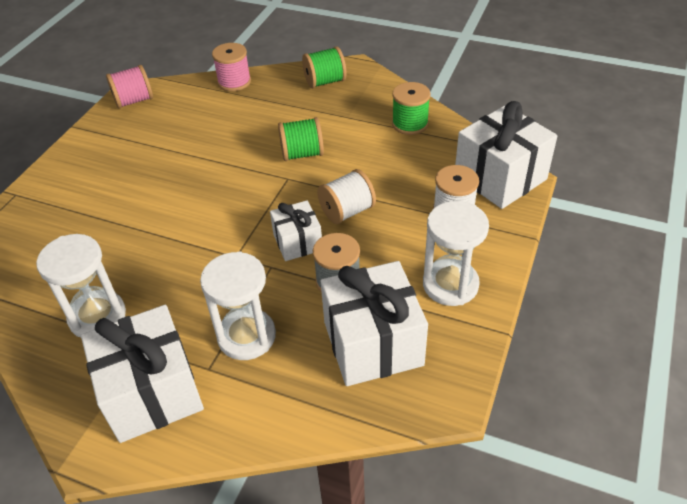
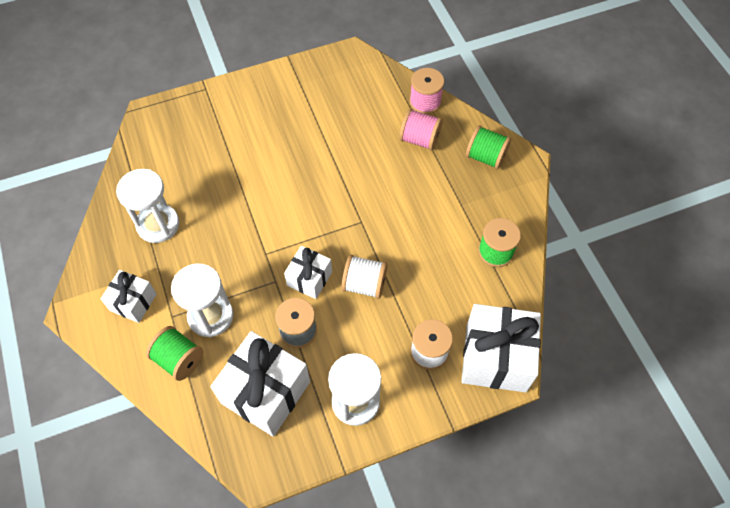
camera: 45 degrees right, 15 degrees up
white gift [81,305,204,443] -> white gift [101,270,157,323], size x0.56
pink spool [106,65,153,109] -> pink spool moved to [399,109,443,151]
green spool [278,117,324,161] -> green spool moved to [146,326,203,381]

